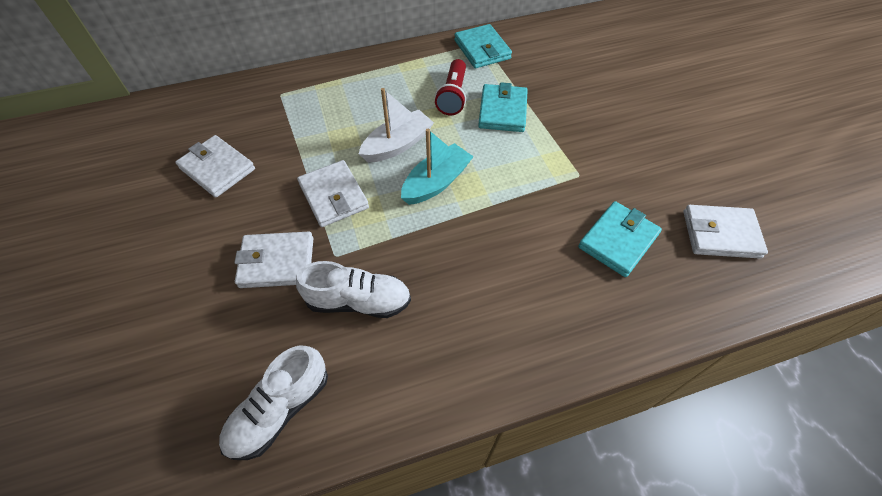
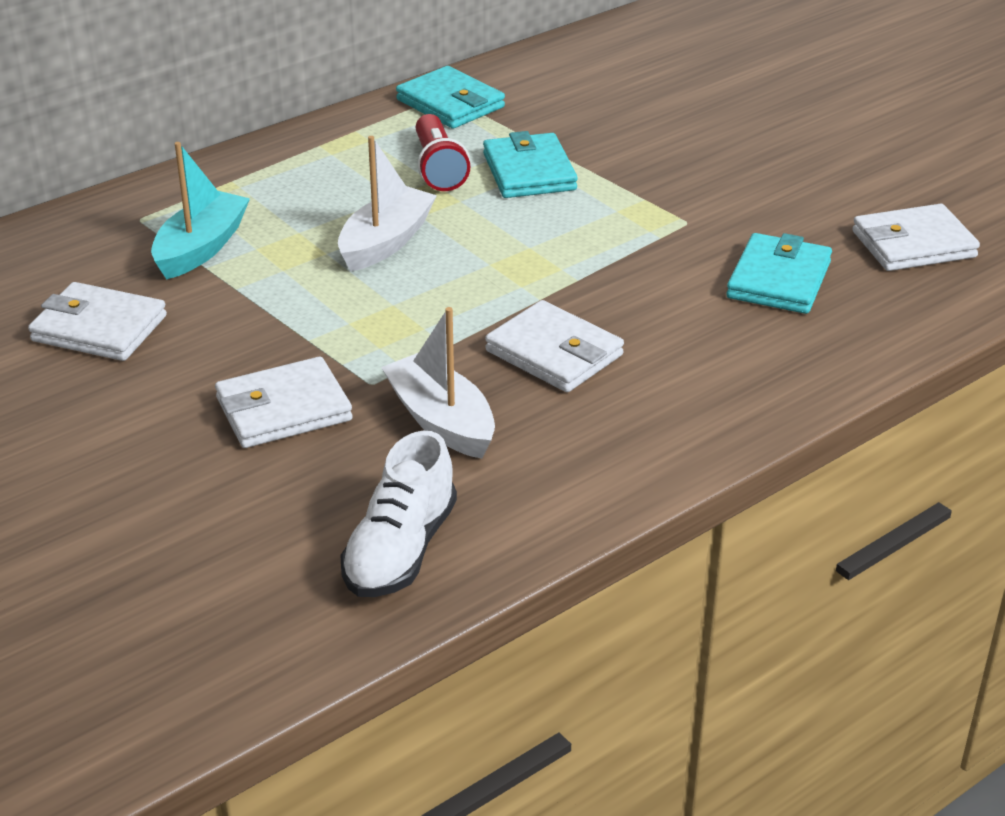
camera: 20 degrees left, 20 degrees down
white shoe [296,261,411,318] -> white boat [381,307,495,459]
white wallet [297,160,369,227] -> white wallet moved to [485,300,624,392]
turquoise boat [401,129,474,205] -> turquoise boat moved to [151,142,250,280]

